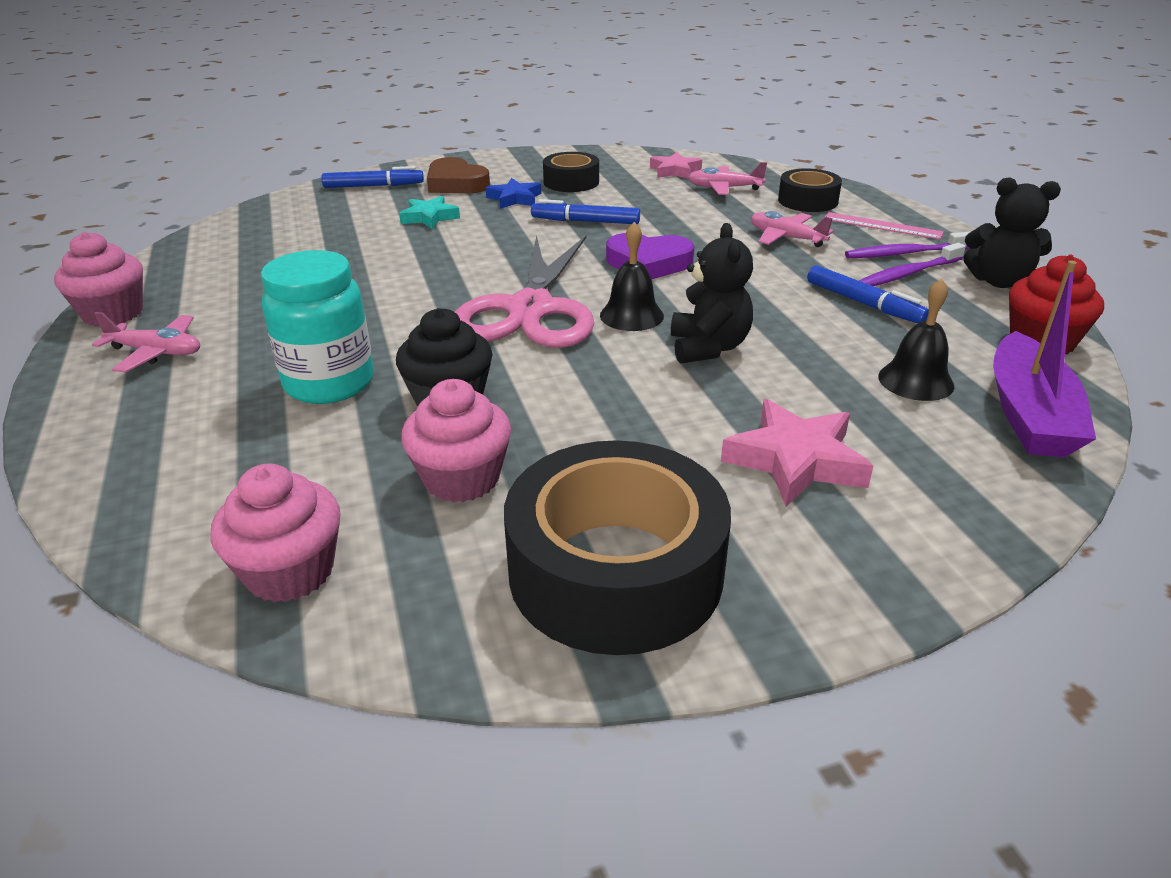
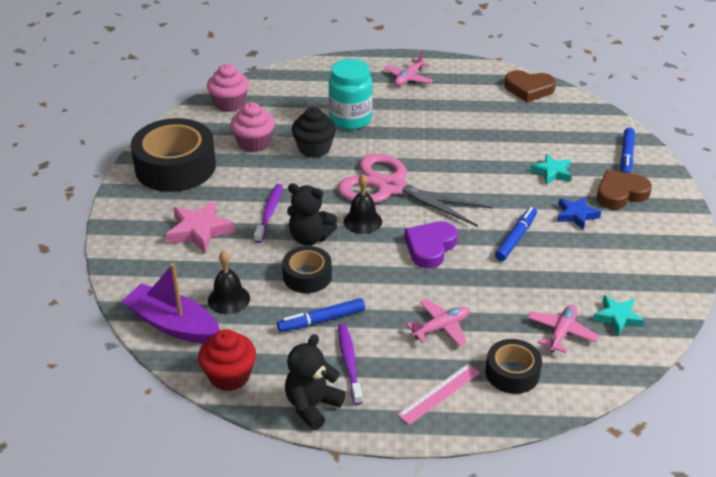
camera: 110 degrees right, 5 degrees up
pink cupcake [54,232,143,326] -> none
black tape [543,152,599,192] -> black tape moved to [282,246,332,293]
pink star [650,152,702,179] -> turquoise star [593,295,645,336]
purple toothbrush [845,232,971,258] -> purple toothbrush moved to [254,184,283,243]
none -> brown heart [504,70,556,102]

